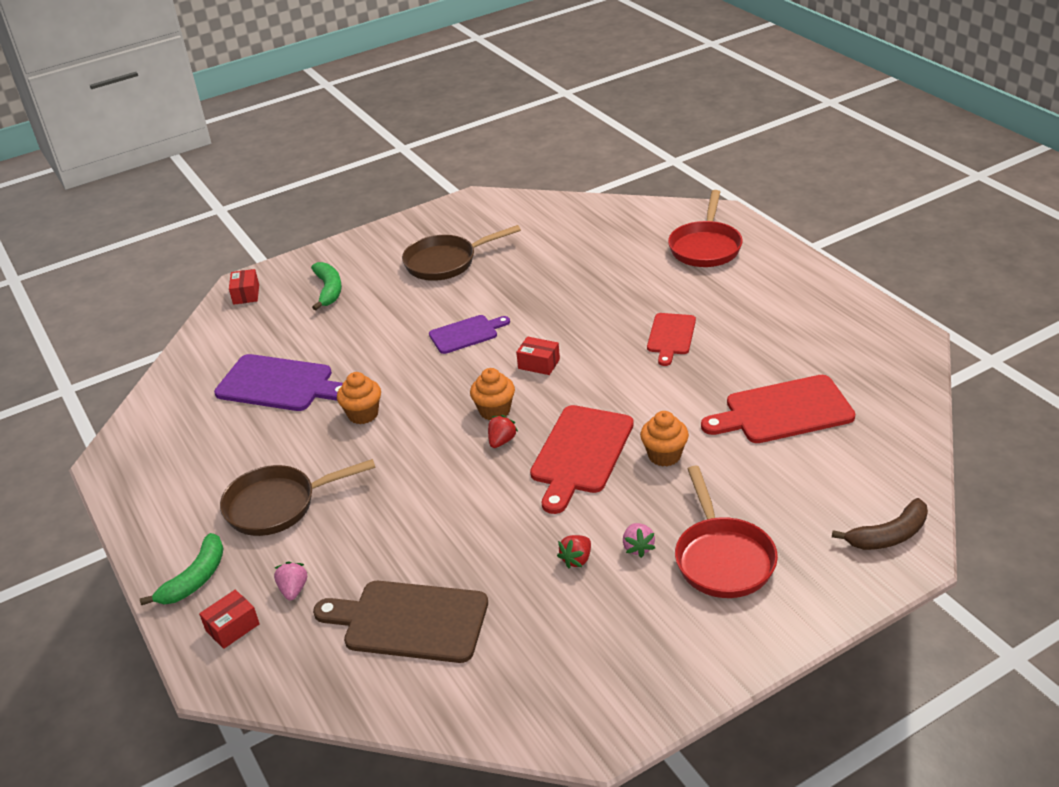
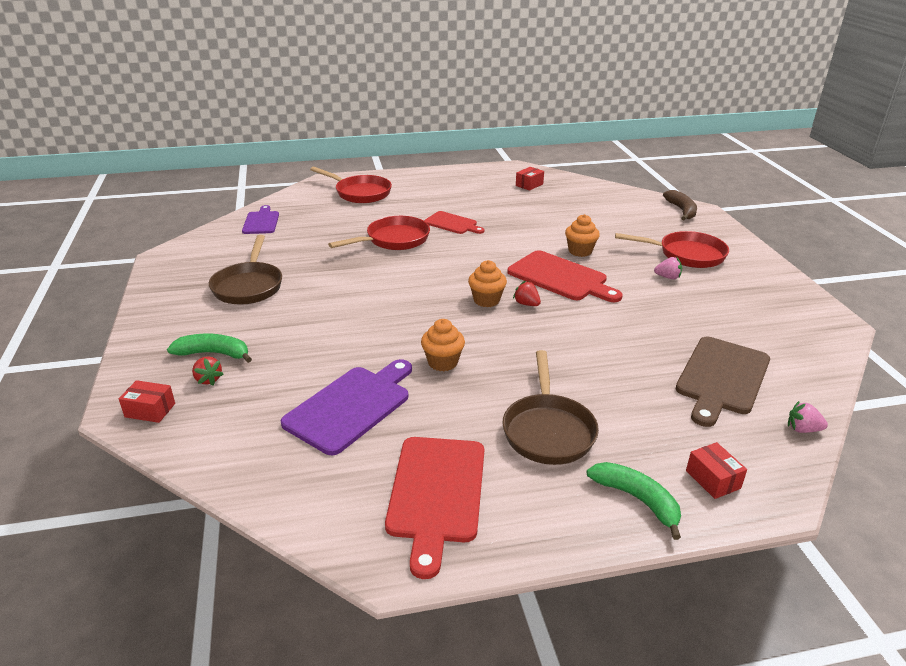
camera: 75 degrees left, 5 degrees down
pink strawberry [274,562,308,600] -> pink strawberry moved to [788,401,828,433]
purple cutting board [429,315,510,354] -> purple cutting board moved to [242,205,279,234]
red box [516,337,560,375] -> red box moved to [516,167,544,191]
red strawberry [557,535,591,568] -> red strawberry moved to [192,356,224,386]
red cutting board [701,375,855,443] -> red cutting board moved to [385,437,484,579]
none -> red pan [328,216,430,250]

